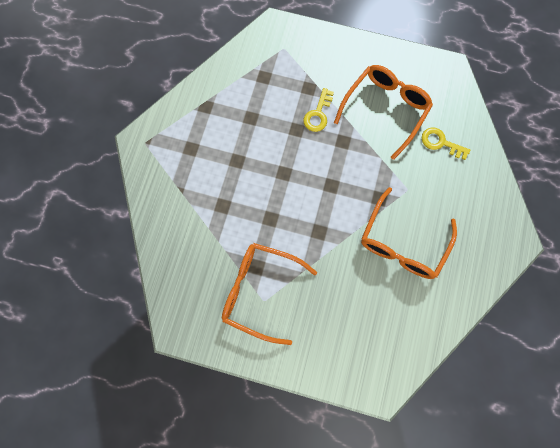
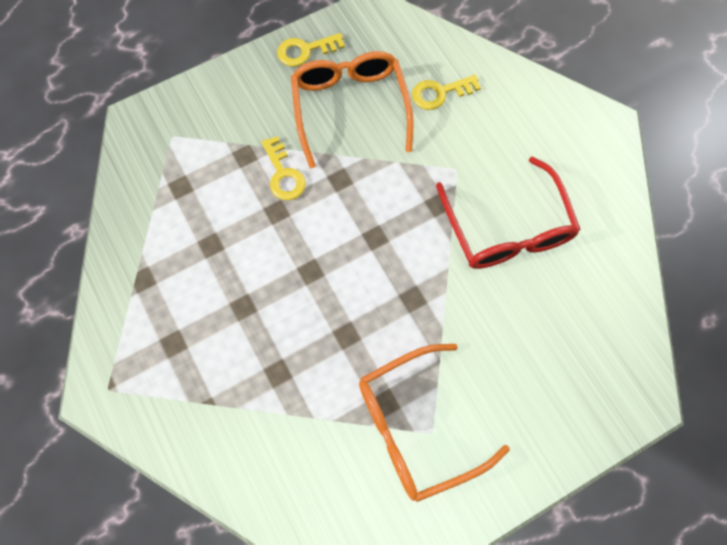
camera: 45 degrees left, 5 degrees down
orange glasses [361,187,457,279] -> red glasses [436,156,581,269]
none -> yellow key [277,33,345,67]

